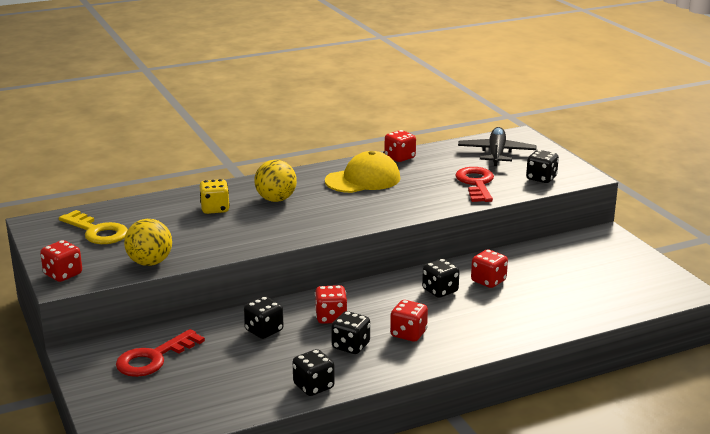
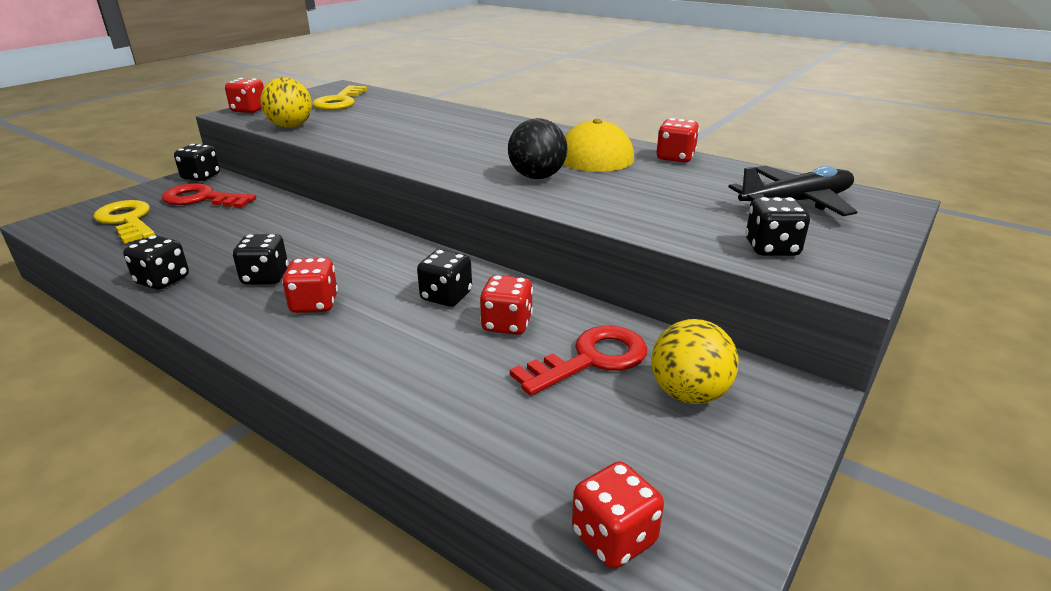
camera: 60 degrees right, 5 degrees up
yellow dice [200,179,230,214] -> none
black dice [244,296,284,339] -> black dice moved to [174,144,220,181]
yellow ball [254,160,297,202] -> yellow ball moved to [651,319,739,404]
red dice [315,285,347,324] -> red dice moved to [572,462,664,569]
red key [455,167,494,202] -> red key moved to [510,326,647,396]
none -> yellow key [93,200,155,243]
none -> black ball [508,118,567,179]

